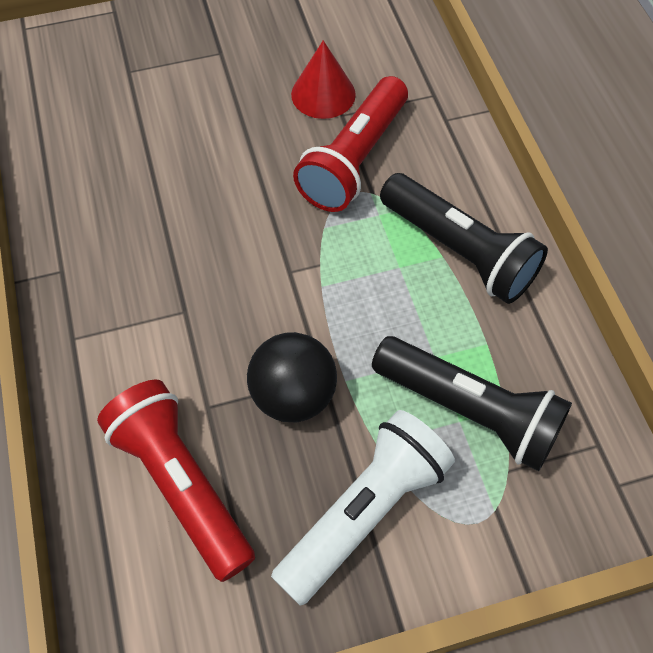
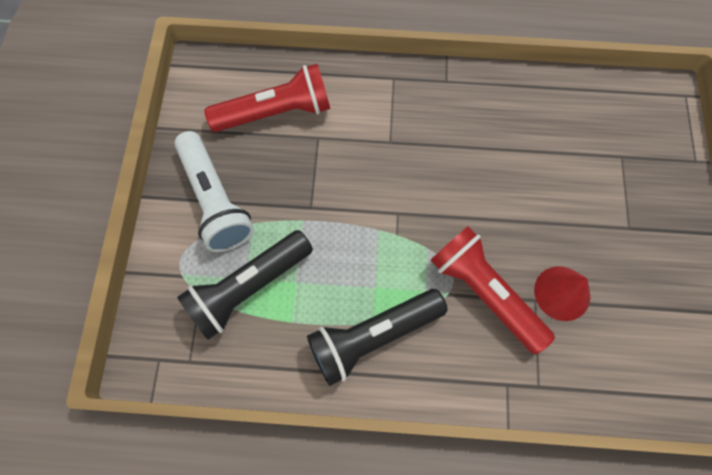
camera: 110 degrees right, 10 degrees up
black ball [247,332,337,423] -> none

